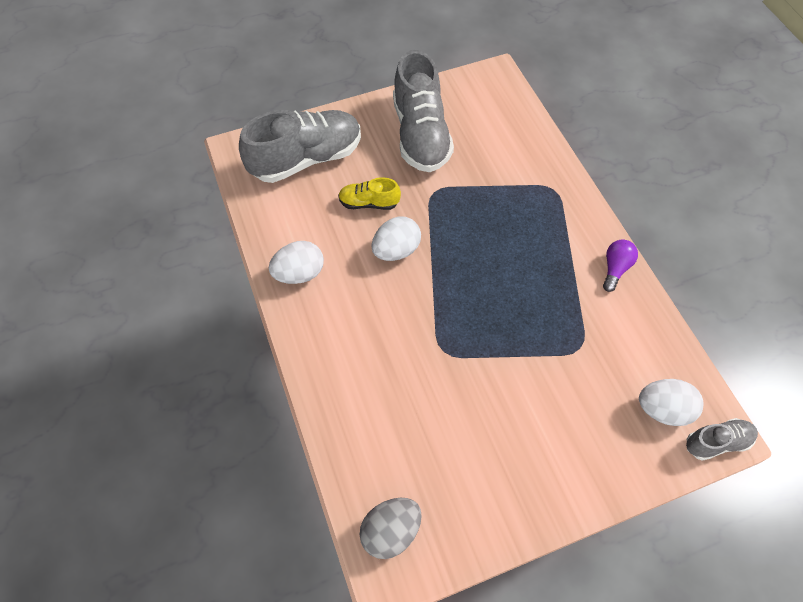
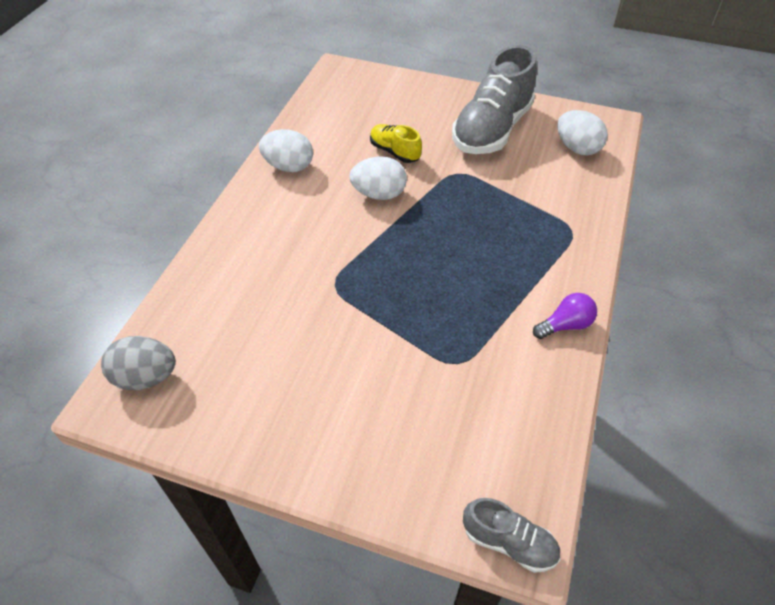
camera: 40 degrees right, 10 degrees down
grey shoe [239,110,361,183] -> none
white egg [639,379,703,426] -> white egg moved to [557,110,608,155]

